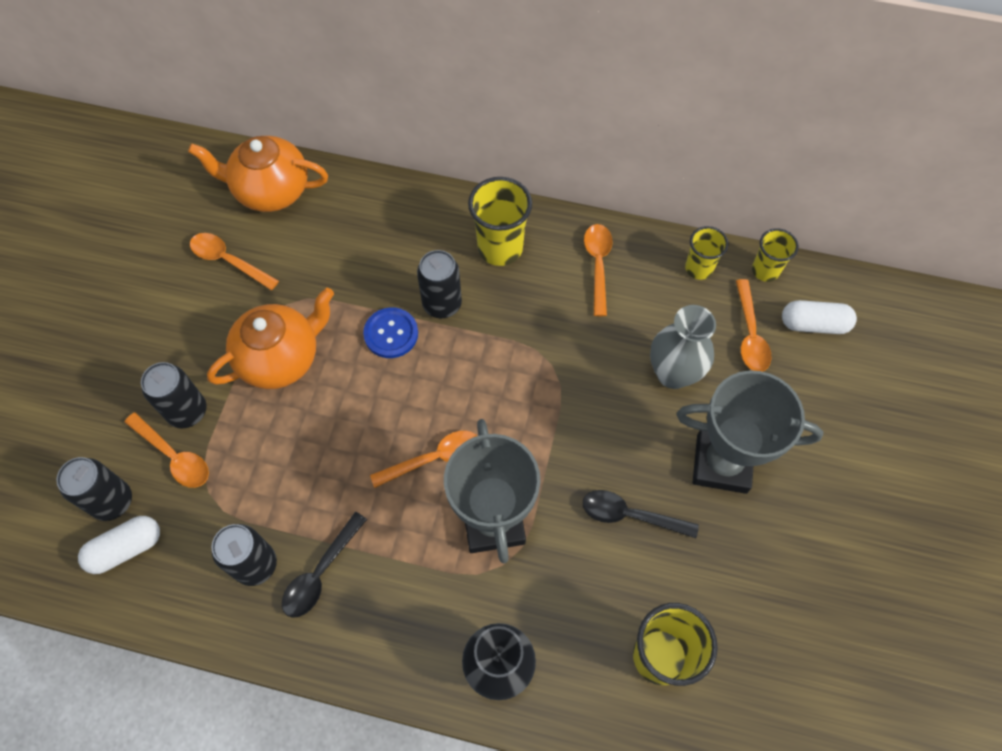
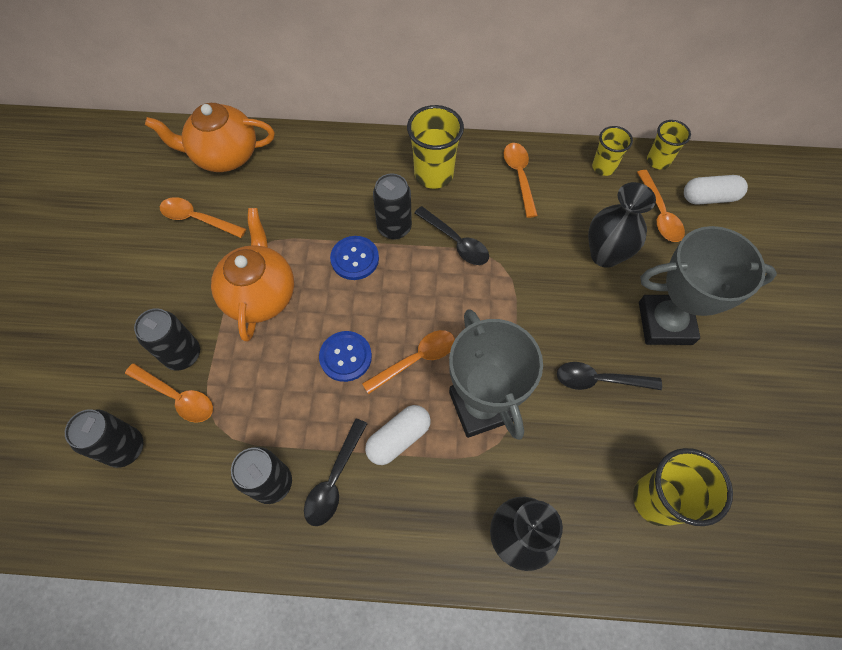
camera: 10 degrees left, 0 degrees up
white capsule [78,516,160,574] -> white capsule moved to [365,405,431,465]
orange teapot [207,287,334,389] -> orange teapot turned 45 degrees counterclockwise [211,208,294,342]
grey vase [650,305,716,389] -> black vase [588,182,656,268]
none -> blue button [319,331,372,382]
none -> black spoon [414,206,489,265]

